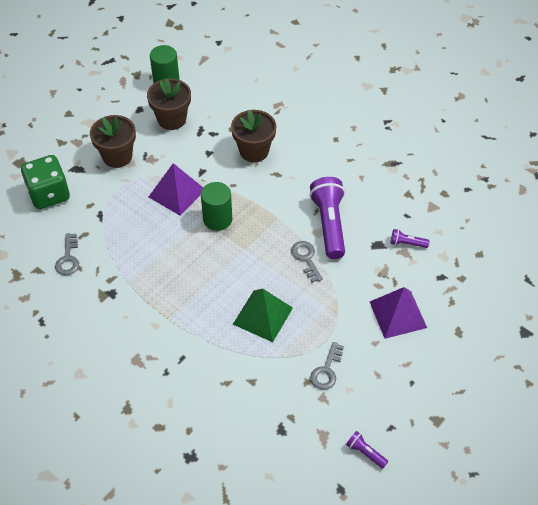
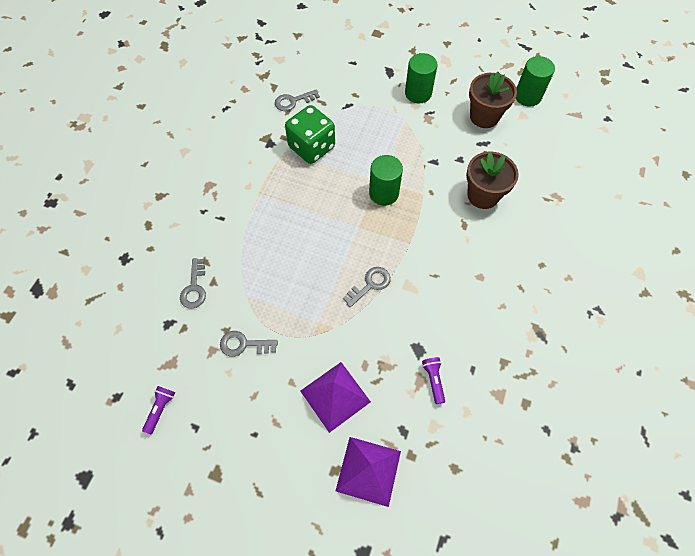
camera: 70 degrees right, 10 degrees up
green dice [21,155,70,209] -> green dice moved to [285,105,335,164]
brown flower pot [90,115,136,168] -> green cylinder [405,53,437,103]
purple pyramid [149,163,203,216] -> purple pyramid moved to [336,437,401,507]
green pyramid [233,288,293,342] -> none
purple flashlight [309,177,345,259] -> none
none -> grey key [180,258,206,308]

